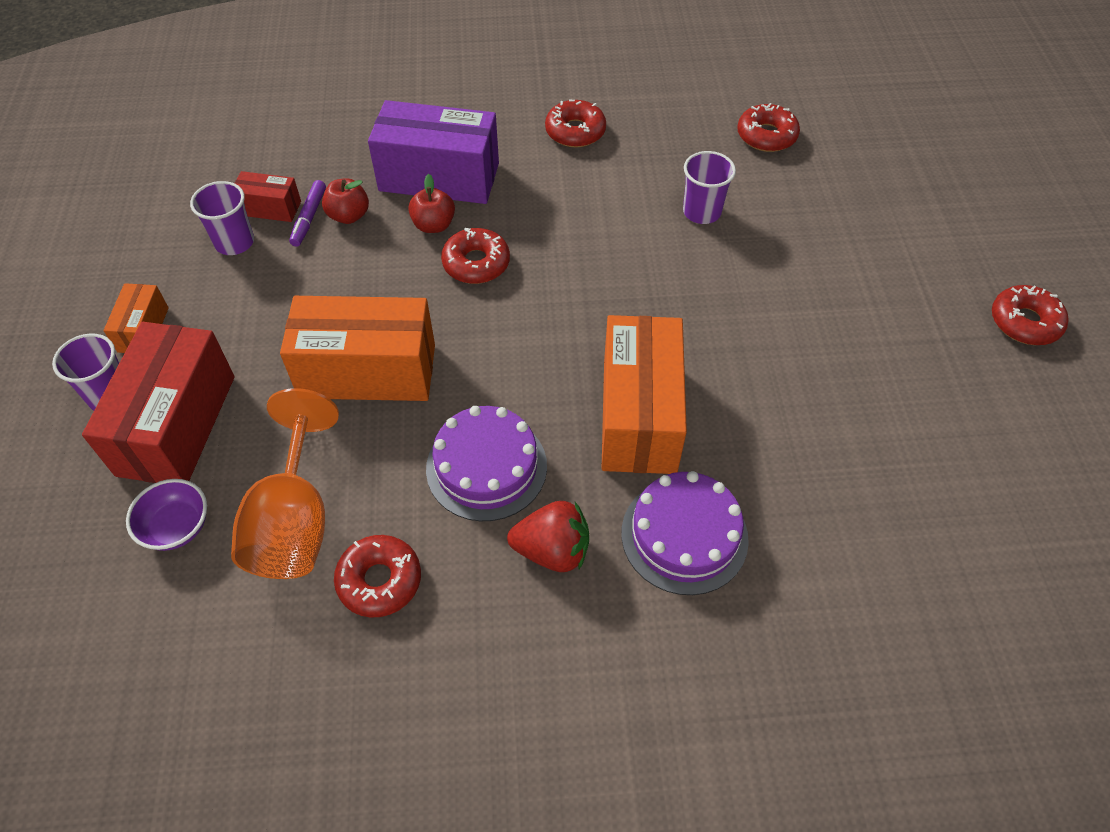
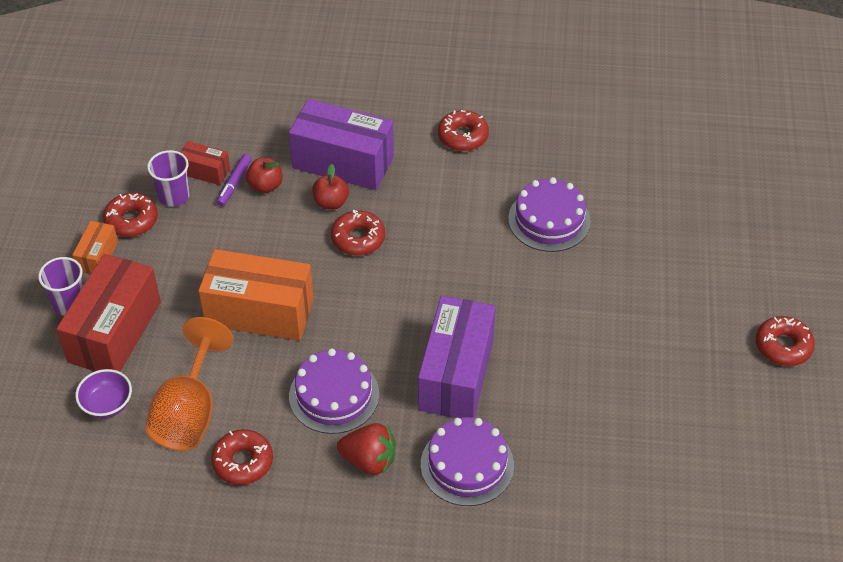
camera: 10 degrees right, 5 degrees down
orange box [602,315,687,474] -> purple box [418,296,496,418]
purple cup [683,151,736,224] -> purple cake [508,177,591,252]
red donut [737,103,800,152] -> red donut moved to [103,193,158,237]

